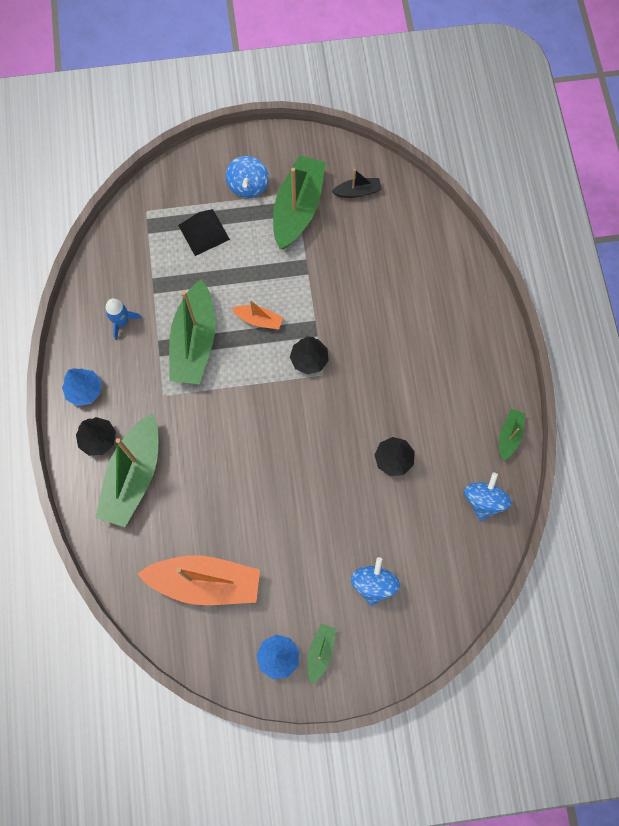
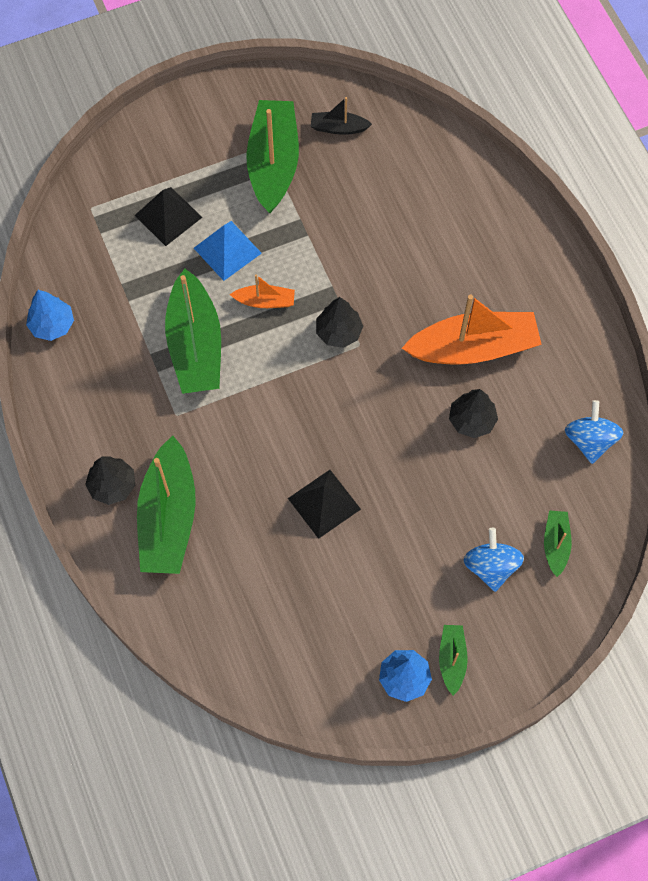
camera: 15 degrees left, 5 degrees down
blue tree [62,368,101,406] -> blue tree moved to [26,290,74,341]
blue rocket [105,299,142,340] -> none
orange boat [137,555,260,605] -> orange boat moved to [402,294,542,365]
blue spinning top [226,156,269,198] -> none
black boat [331,169,382,198] -> black boat turned 150 degrees counterclockwise [311,97,372,135]
green boat [499,409,525,461] -> green boat moved to [544,510,572,577]
none -> blue pyramid [194,221,262,281]
none -> black pyramid [288,470,361,539]

